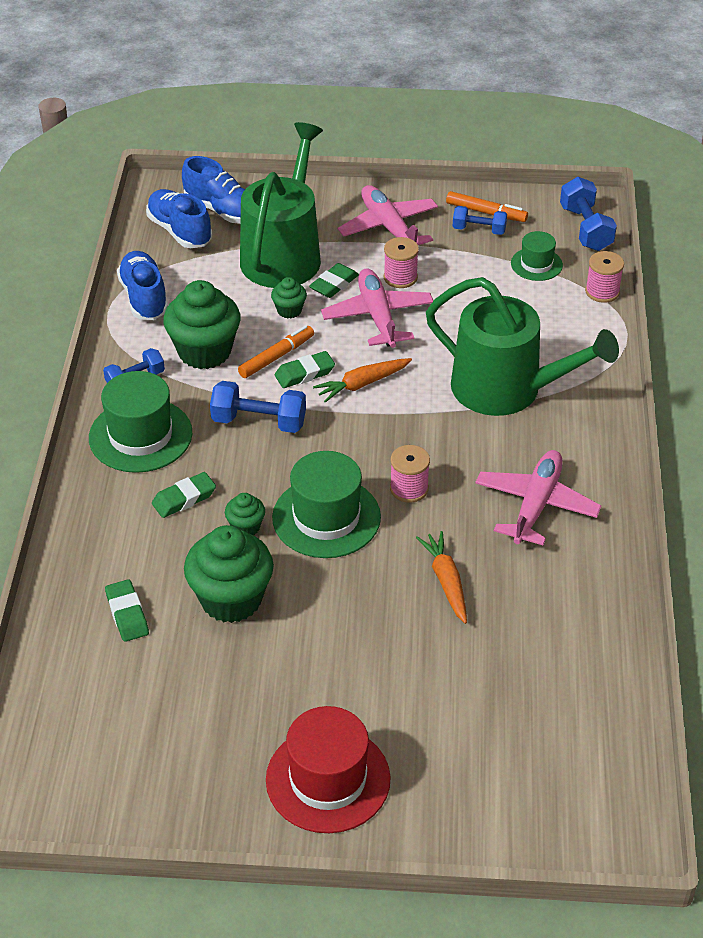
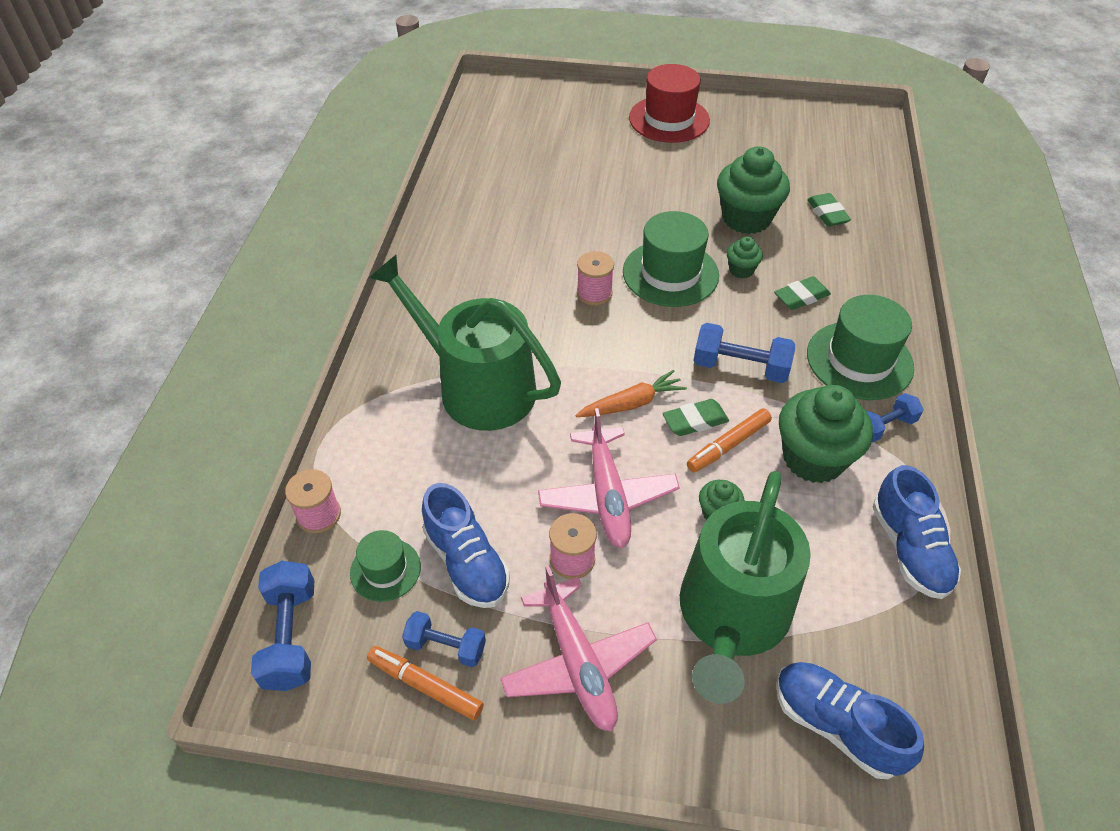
camera: 175 degrees left, 5 degrees up
blue shoe [146,189,212,248] -> blue shoe moved to [422,483,510,608]
green eraser [309,263,359,298] -> none
orange carrot [416,531,467,624] -> none
pink plane [475,450,601,545] -> none

